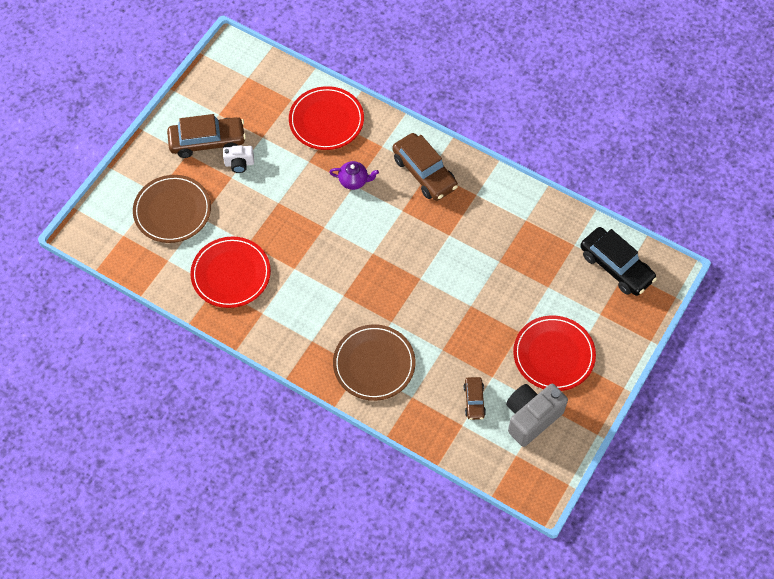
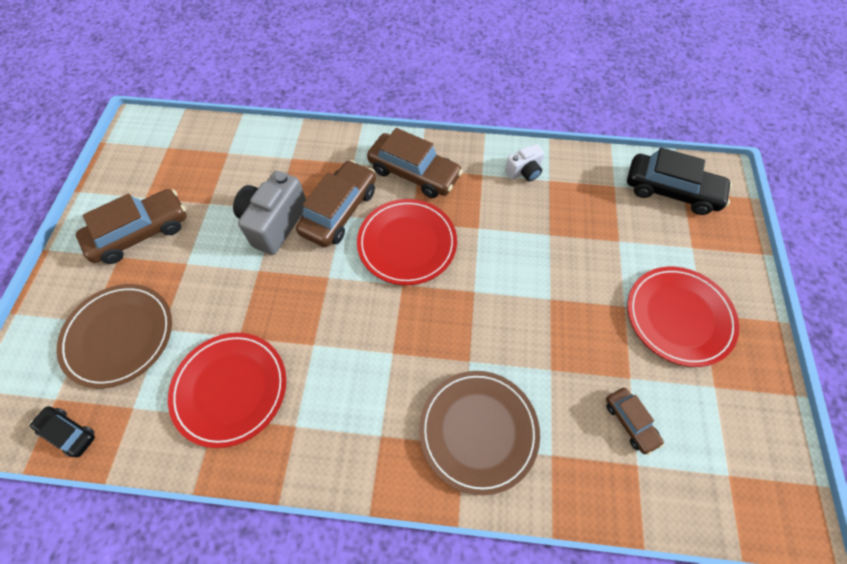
camera: 25 degrees left, 0 degrees up
white camera [223,145,254,173] -> white camera moved to [505,144,544,182]
red plate [289,86,364,150] -> red plate moved to [357,199,457,285]
purple teapot [329,161,379,190] -> brown car [296,160,376,247]
grey camera [506,384,568,447] -> grey camera moved to [233,171,306,255]
none -> black car [30,406,95,458]

